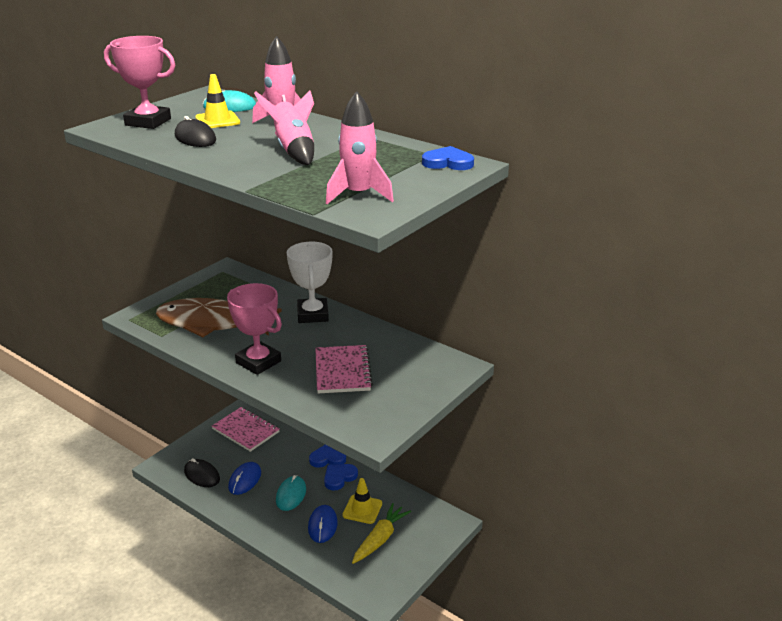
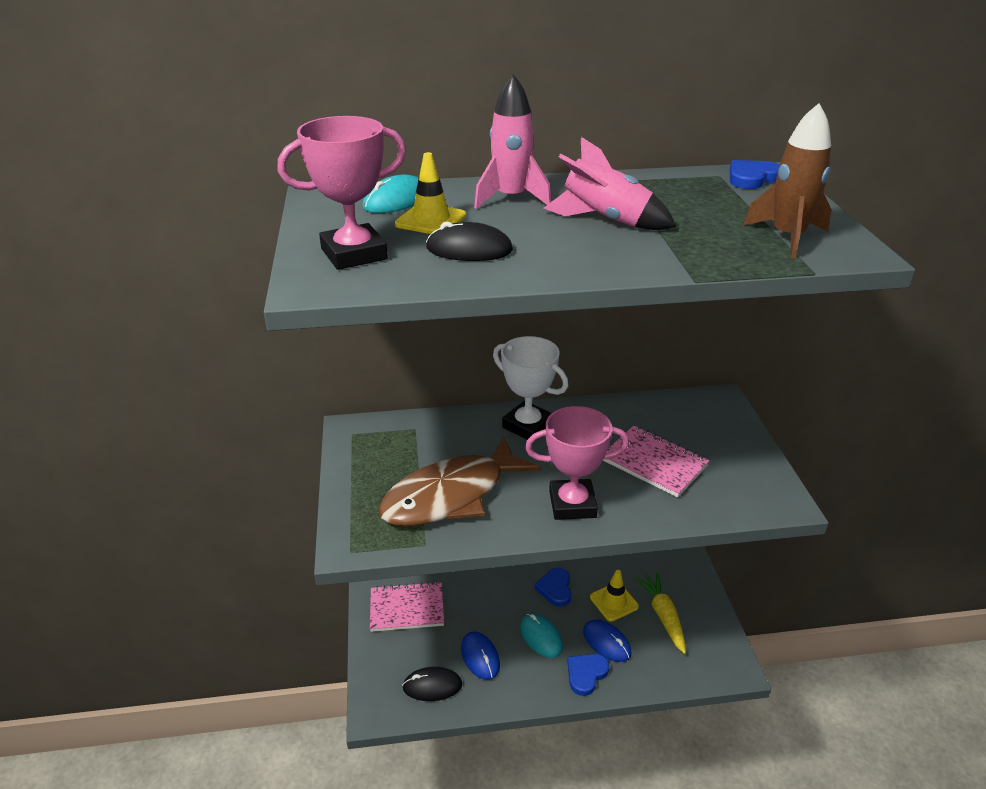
camera: 45 degrees left, 5 degrees up
blue heart [309,445,346,468] -> blue heart moved to [567,654,609,696]
pink rocket [326,91,394,204] -> brown rocket [744,103,831,259]

